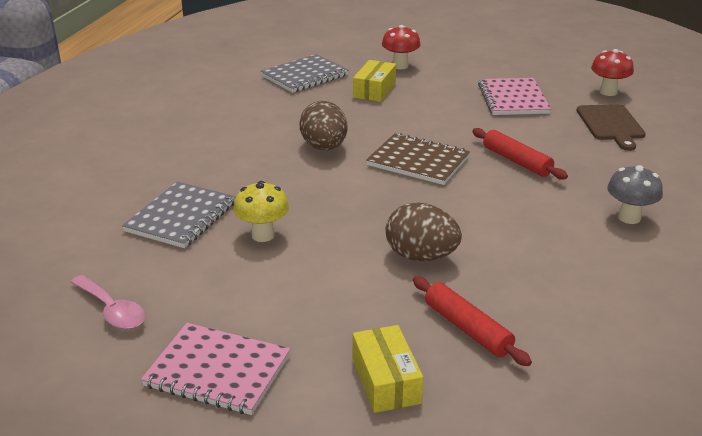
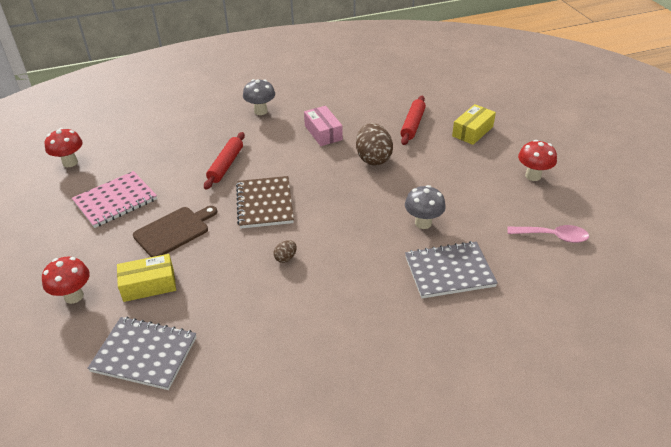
camera: 125 degrees left, 10 degrees up
pink spoon [71,275,145,329] -> pink spoon turned 90 degrees clockwise [507,225,589,243]
pink notebook [141,323,290,415] -> red mushroom [518,140,557,181]
yellow mushroom [234,181,289,242] -> grey mushroom [405,185,446,229]
brown egg [300,101,347,150] -> brown egg [274,240,297,263], size x0.46
brown cutting board [576,104,646,151] -> brown cutting board moved to [133,206,217,257]
none -> pink box [304,106,343,146]

